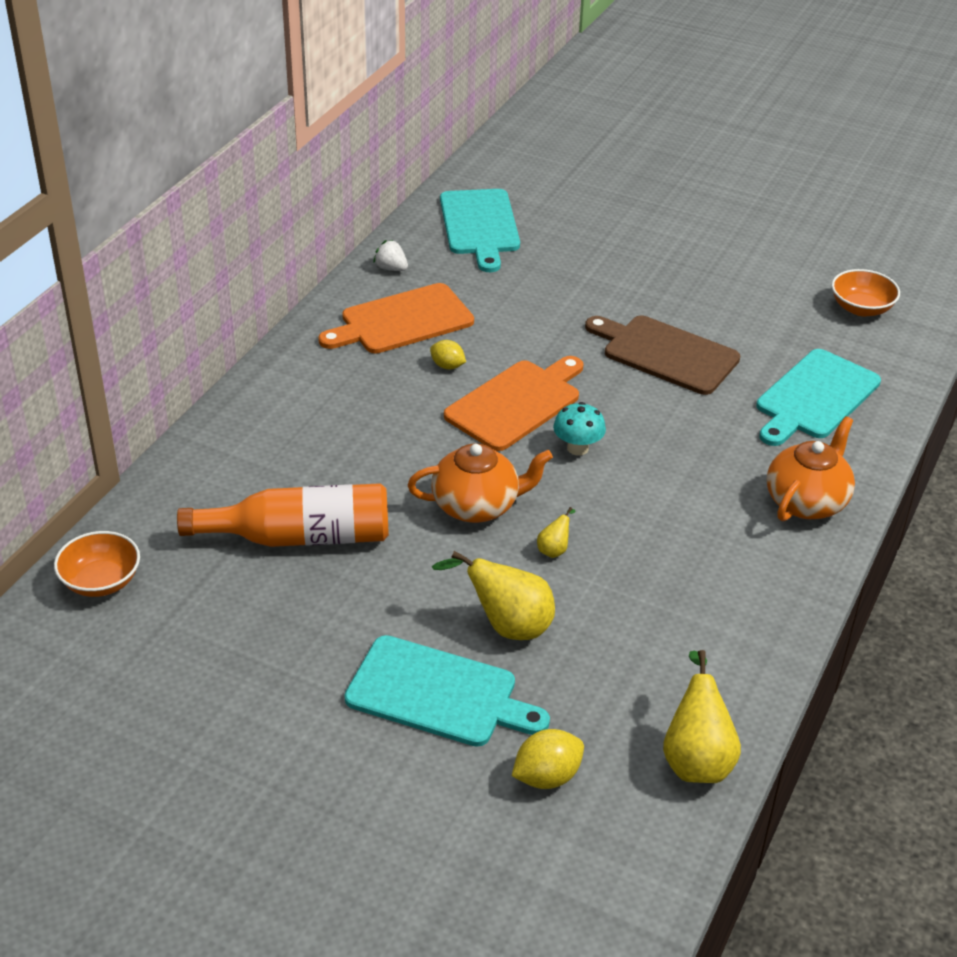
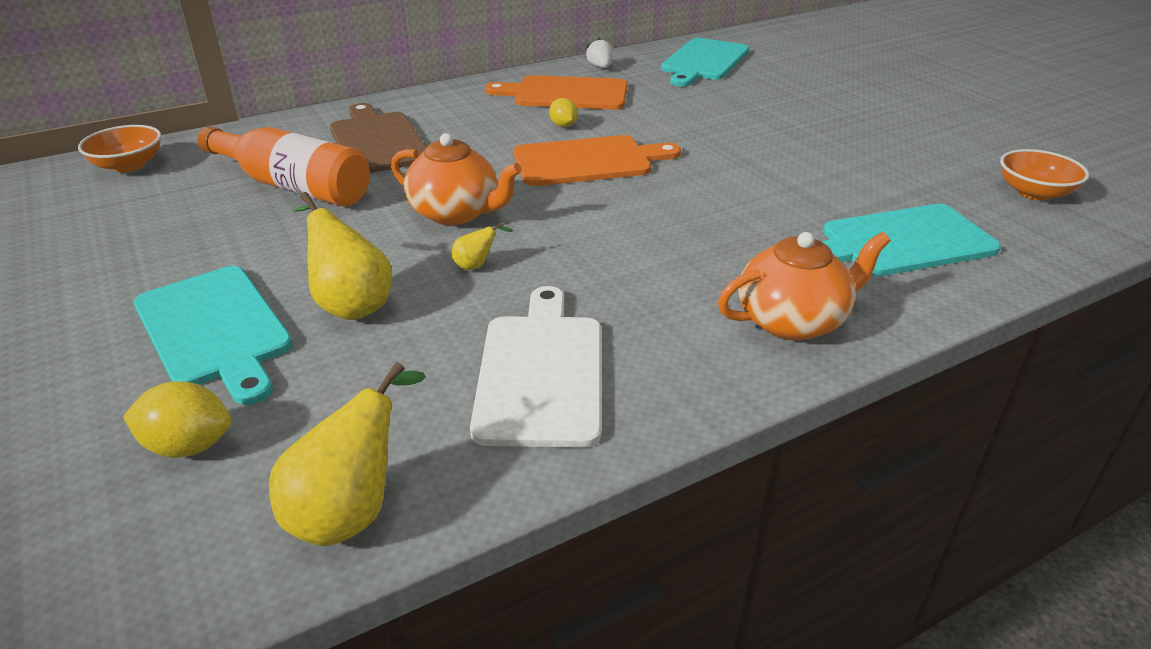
camera: 35 degrees right, 5 degrees down
turquoise mushroom [553,402,606,455] -> none
brown cutting board [585,316,740,395] -> brown cutting board moved to [330,103,426,173]
none -> white cutting board [470,286,602,448]

